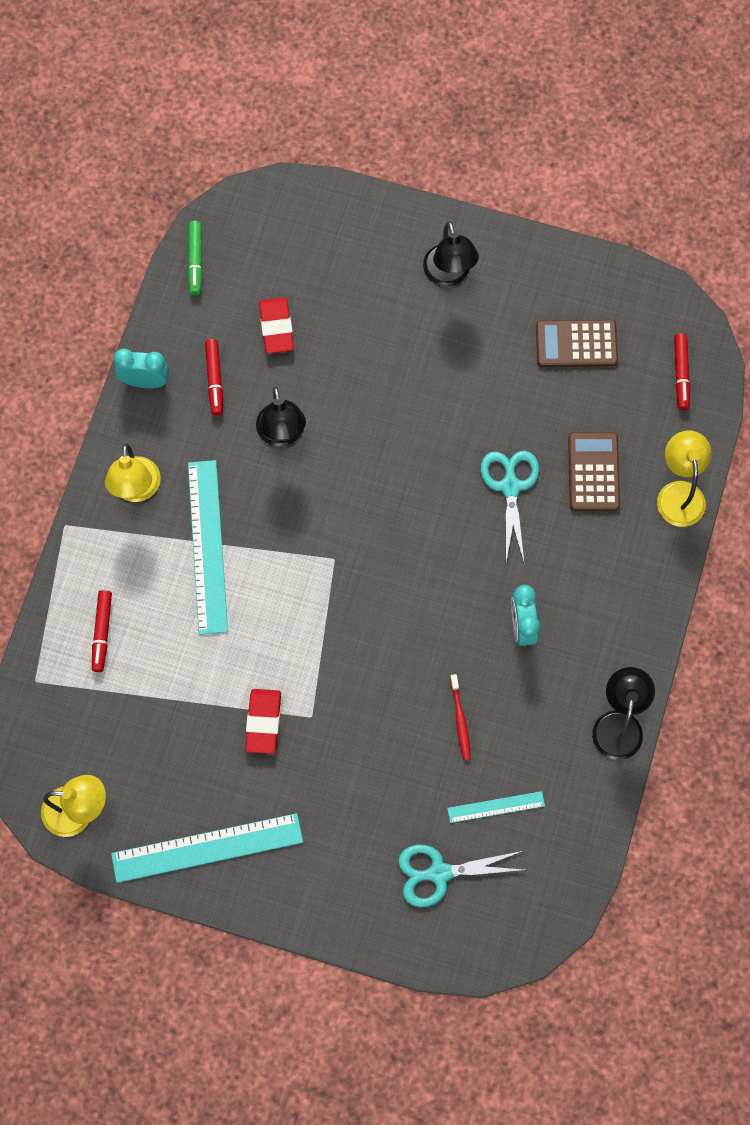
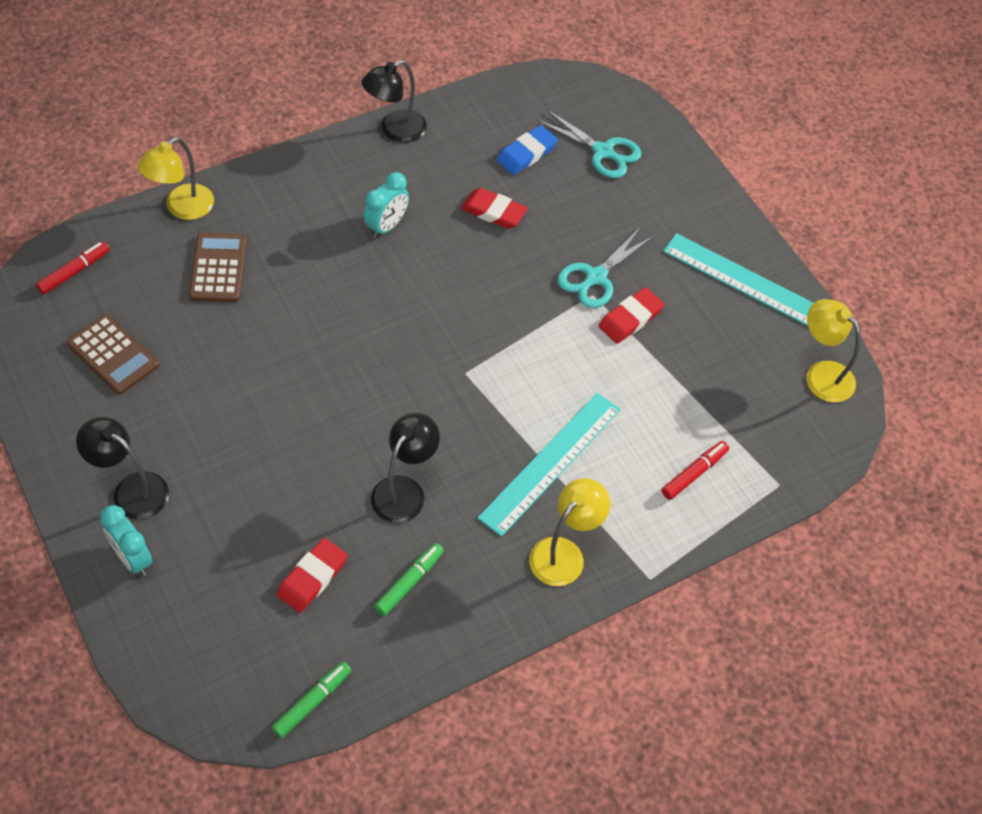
camera: 140 degrees left, 15 degrees down
turquoise clock [113,348,169,388] -> turquoise clock moved to [100,505,152,576]
red marker [205,339,223,416] -> green marker [374,543,444,616]
black lamp [423,222,479,286] -> black lamp turned 90 degrees counterclockwise [76,417,169,519]
turquoise ruler [447,791,545,823] -> blue eraser [497,125,558,175]
red toothbrush [450,674,471,761] -> red eraser [461,188,528,229]
turquoise scissors [480,451,539,562] -> turquoise scissors moved to [557,228,655,308]
brown calculator [568,432,620,511] -> brown calculator turned 135 degrees clockwise [189,233,247,302]

